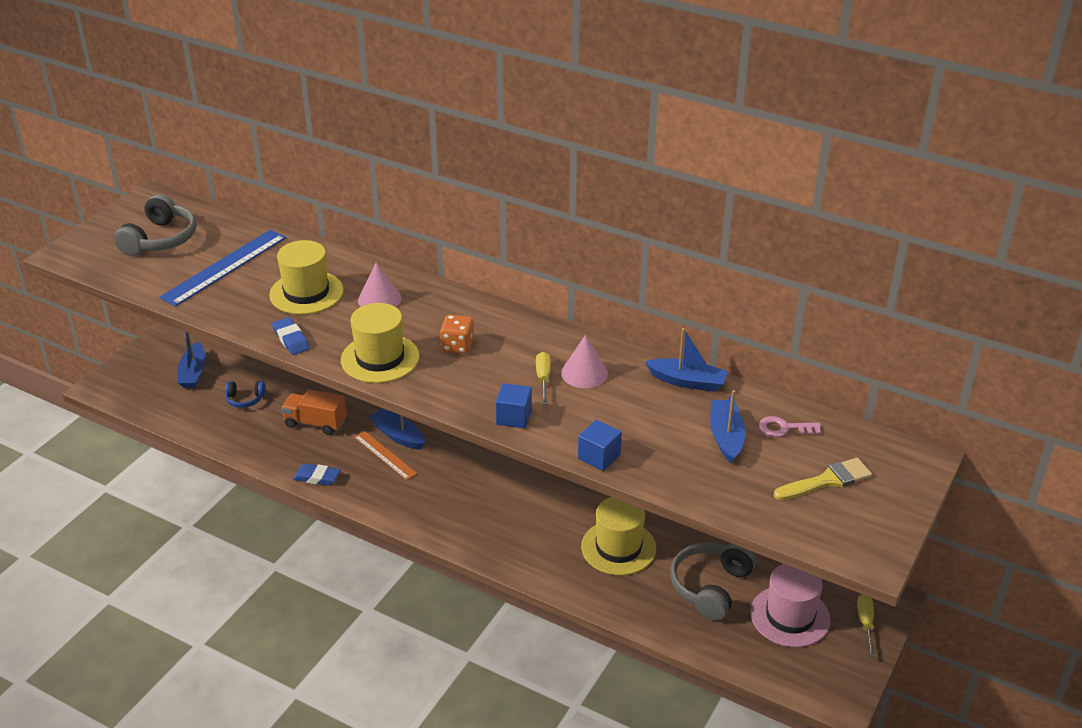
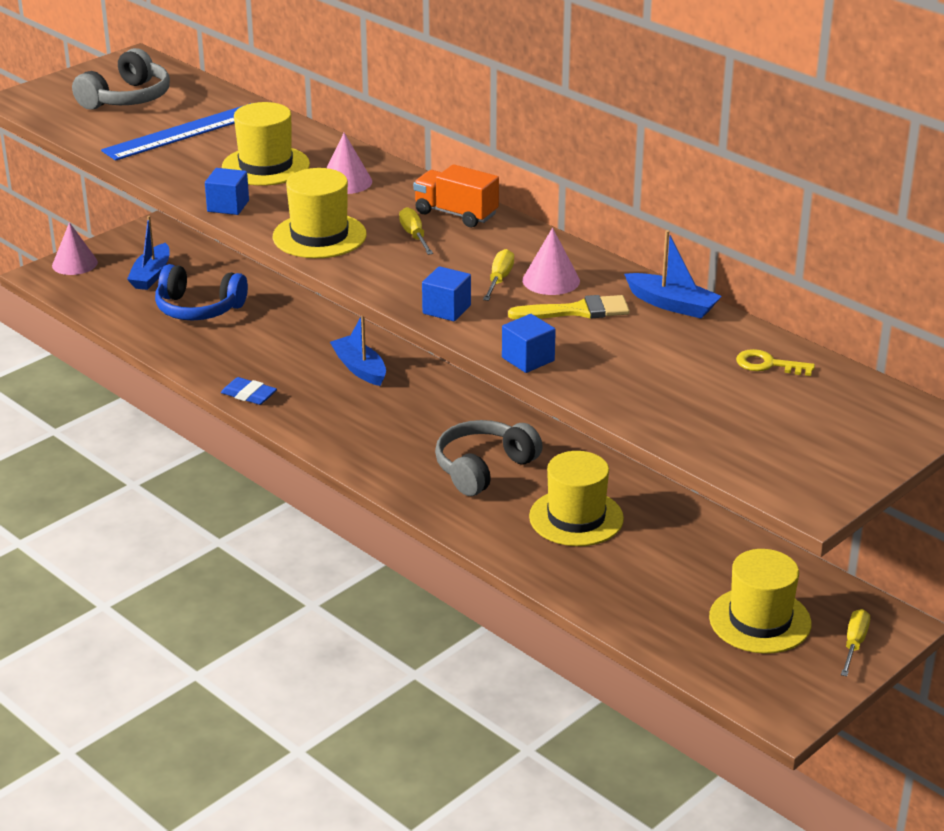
camera: 15 degrees right, 5 degrees down
blue headphones [225,381,266,408] -> blue headphones [155,264,248,320], size x1.85
blue eraser [272,317,310,355] -> blue cube [205,168,249,215]
orange truck [281,389,347,435] -> orange truck moved to [413,164,499,227]
orange ruler [354,431,418,480] -> none
orange dice [440,315,474,354] -> yellow screwdriver [399,207,433,255]
grey headphones [670,542,756,621] -> grey headphones moved to [435,420,543,496]
blue boat [710,390,746,463] -> none
pink hat [750,564,831,648] -> yellow hat [709,549,811,654]
pink key [759,416,821,437] -> yellow key [736,349,815,376]
yellow brush [774,458,872,500] -> yellow brush moved to [508,295,630,319]
none -> pink cone [52,222,98,275]

